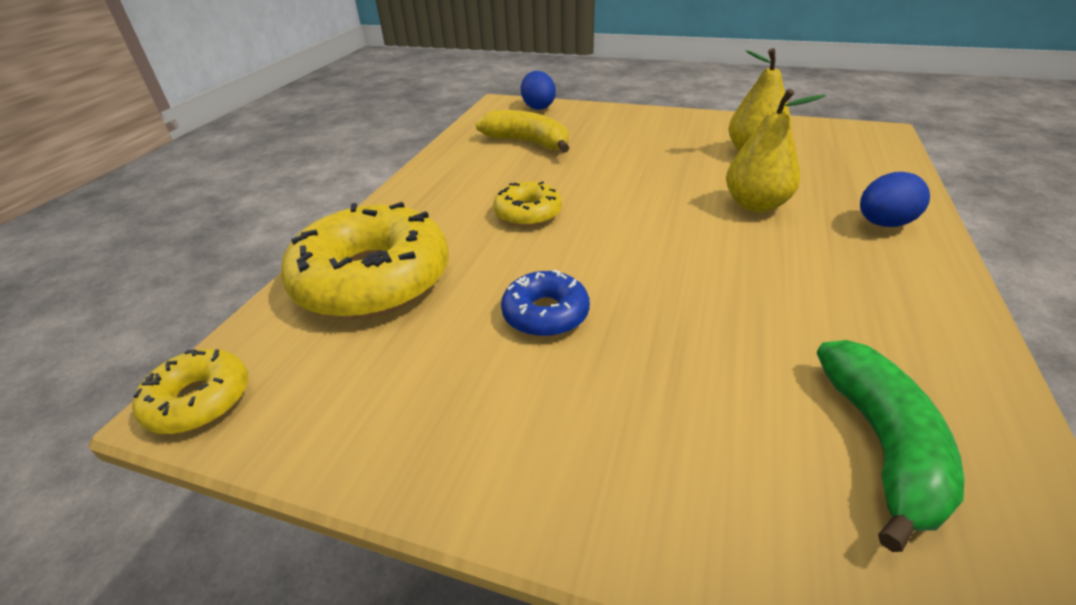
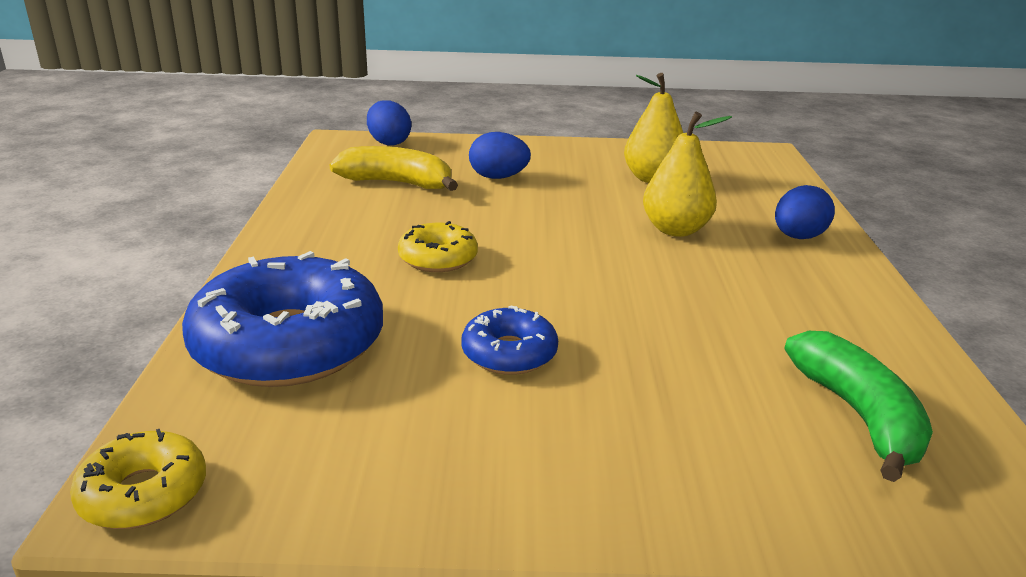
camera: 20 degrees left, 10 degrees down
yellow donut [281,202,449,319] -> blue donut [182,251,383,387]
none -> blue egg [469,132,531,179]

